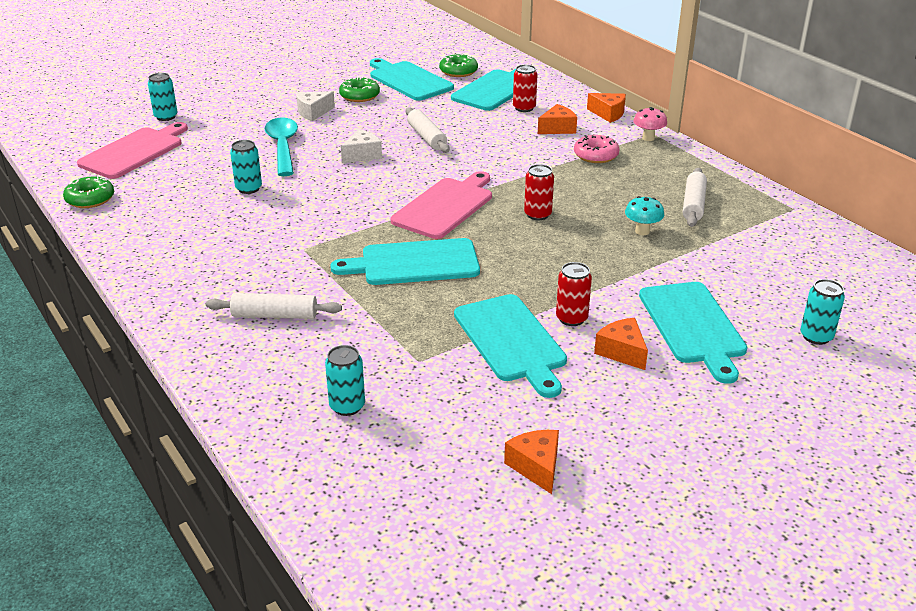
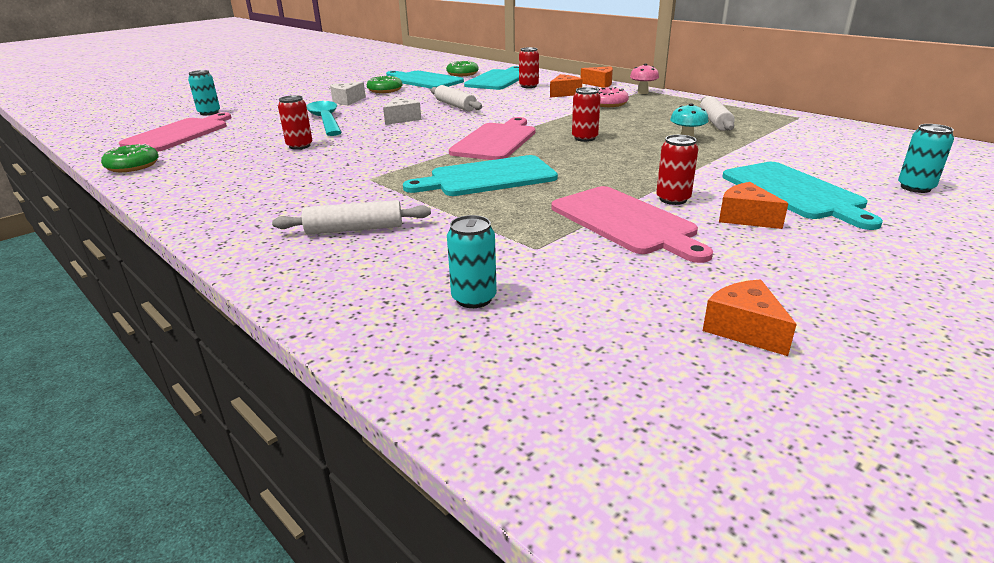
camera: 10 degrees left, 5 degrees down
turquoise can [230,140,262,194] -> red can [278,95,313,150]
turquoise cutting board [454,294,567,398] -> pink cutting board [551,186,713,263]

